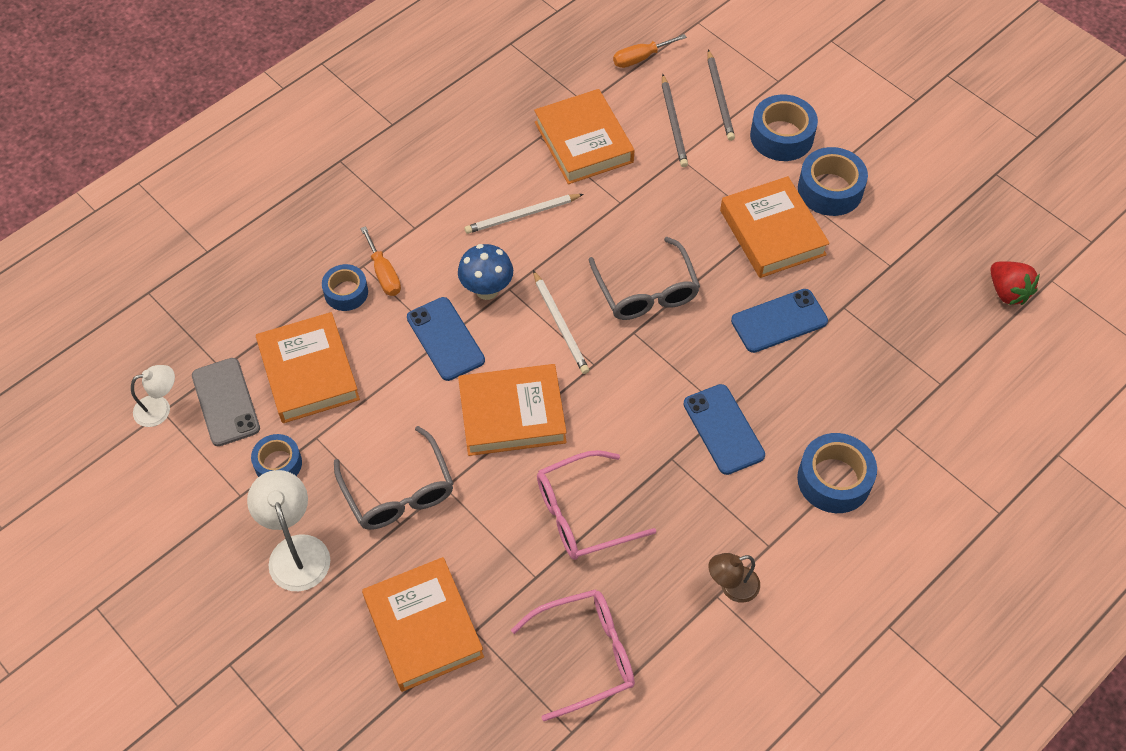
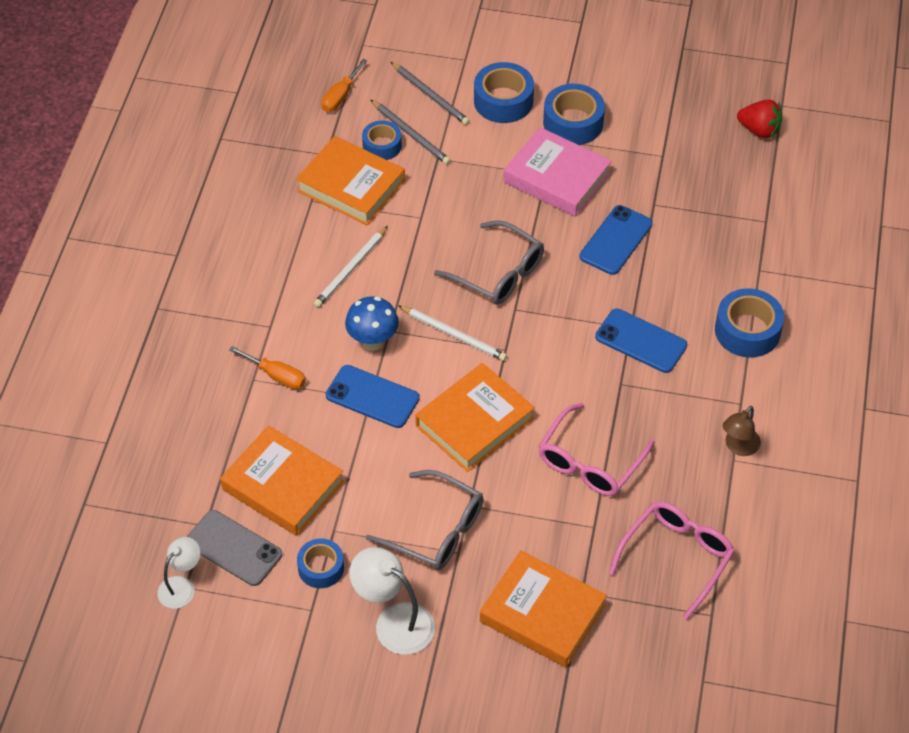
camera: 35 degrees left, 5 degrees down
blue tape [322,264,368,311] -> blue tape moved to [362,121,402,160]
orange book [720,176,830,278] -> pink book [504,127,612,217]

